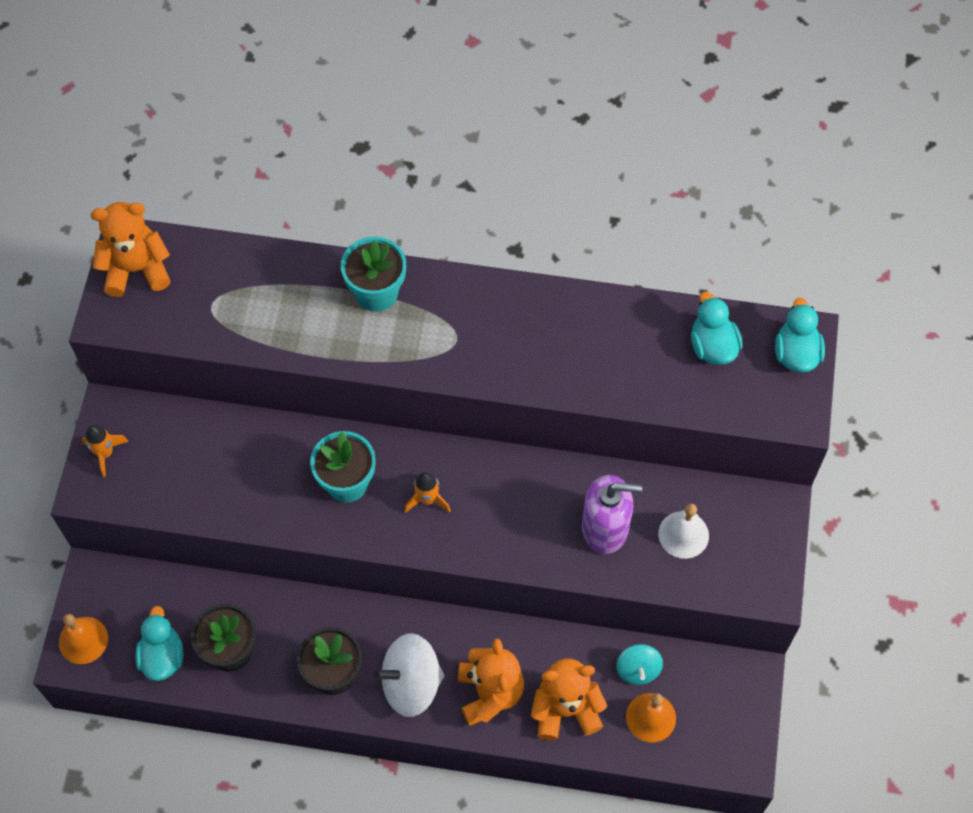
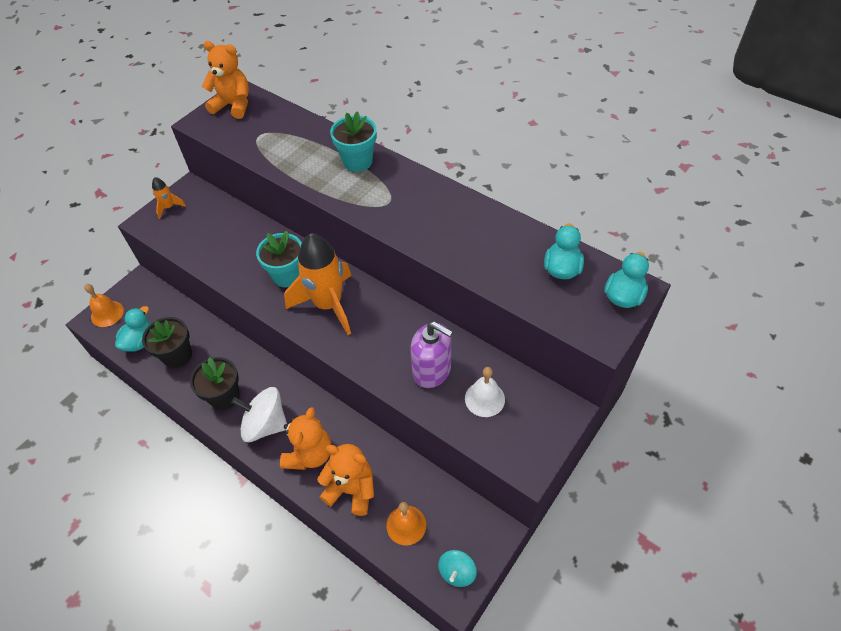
camera: 30 degrees right, 10 degrees down
orange rocket [404,472,451,513] -> orange rocket [284,233,352,335], size x2.28
turquoise spinning top [616,644,663,685] -> turquoise spinning top moved to [438,550,477,587]

